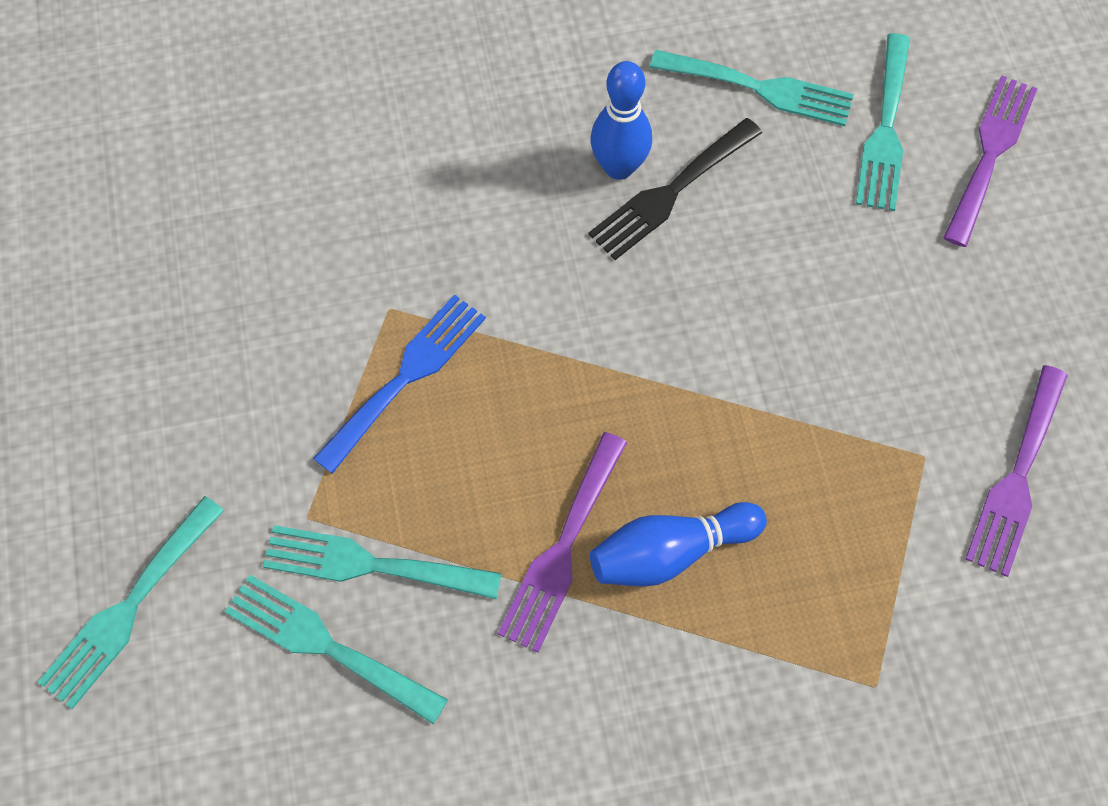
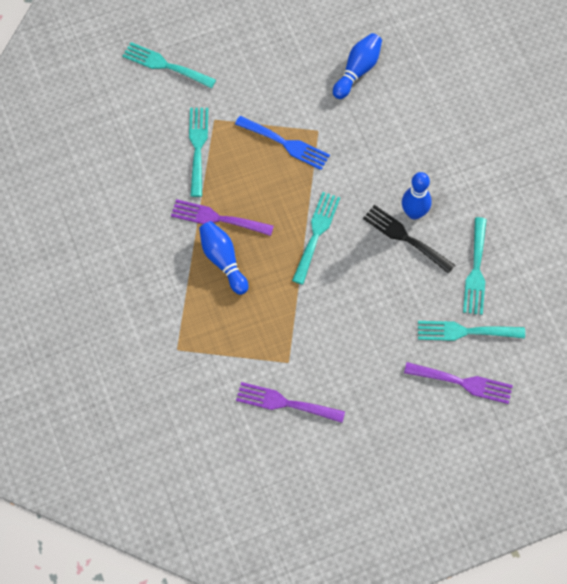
camera: 80 degrees right, 0 degrees up
turquoise fork [225,575,448,724] -> turquoise fork moved to [292,192,340,285]
none -> blue bowling pin [333,33,382,99]

